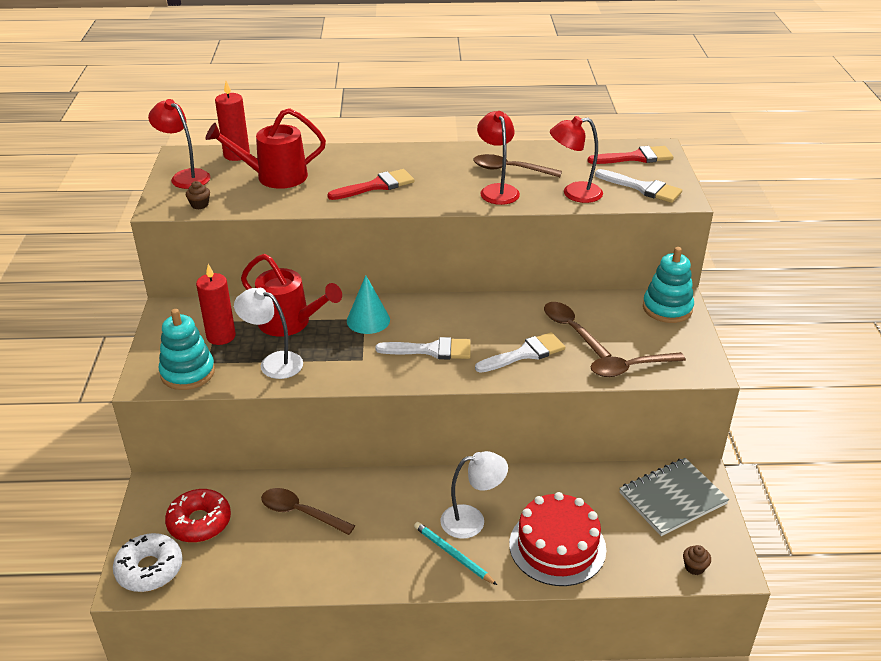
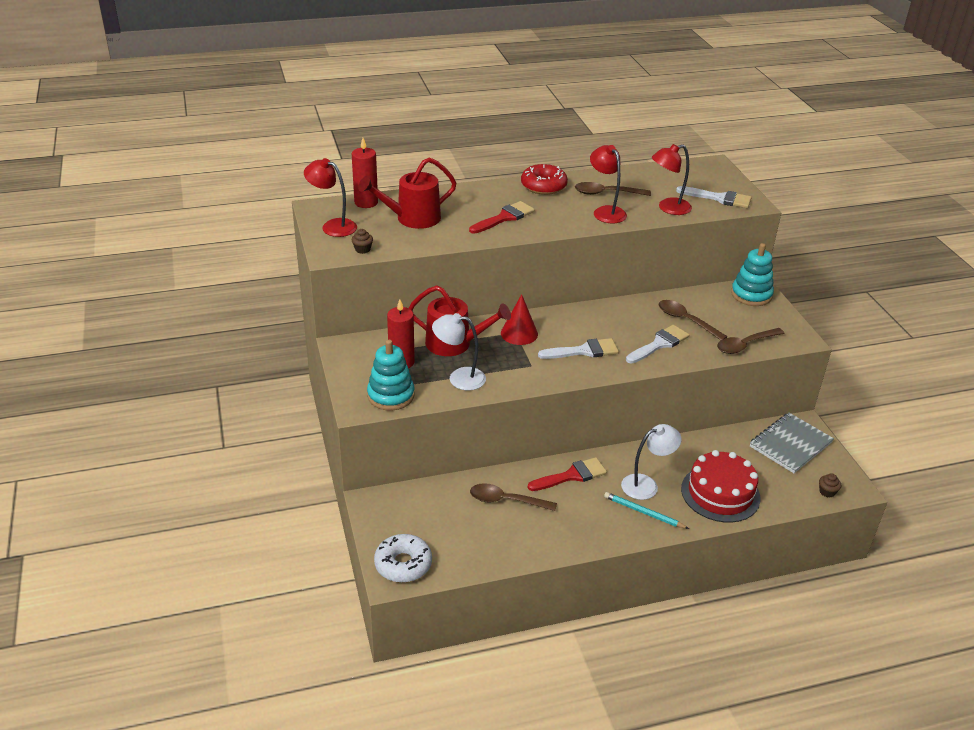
camera: 15 degrees left, 0 degrees up
red donut [165,489,231,543] -> red donut moved to [521,164,568,195]
turquoise cone [347,275,390,334] -> red cone [501,294,538,345]
red brush [588,146,673,164] -> red brush moved to [528,457,607,491]

